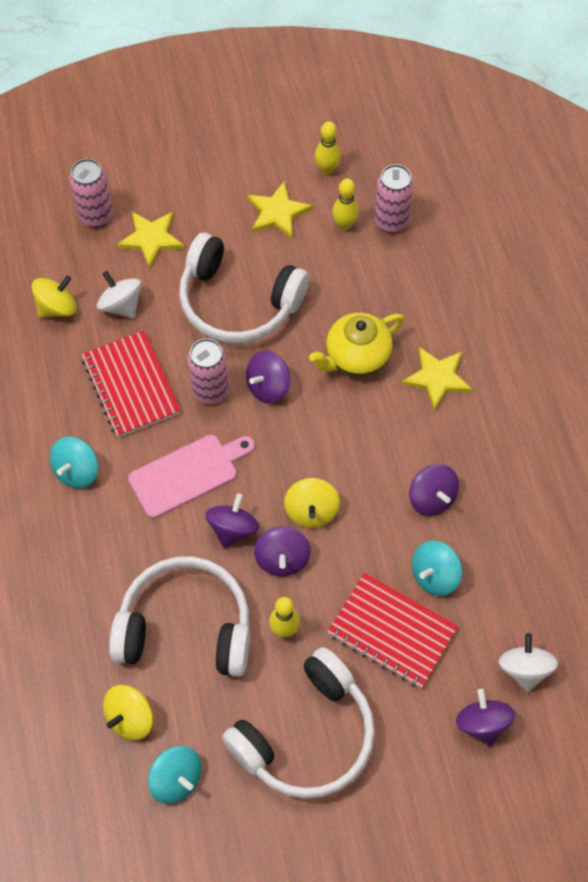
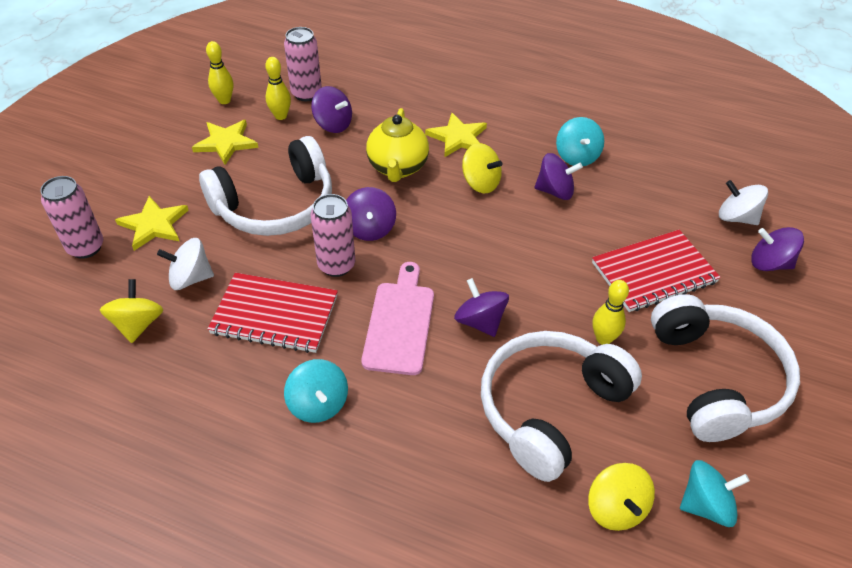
camera: 55 degrees left, 15 degrees down
purple spinning top [254,526,311,577] -> purple spinning top moved to [311,86,352,133]
yellow spinning top [284,478,340,528] -> yellow spinning top moved to [462,143,502,193]
turquoise spinning top [412,541,462,596] -> turquoise spinning top moved to [556,117,604,166]

